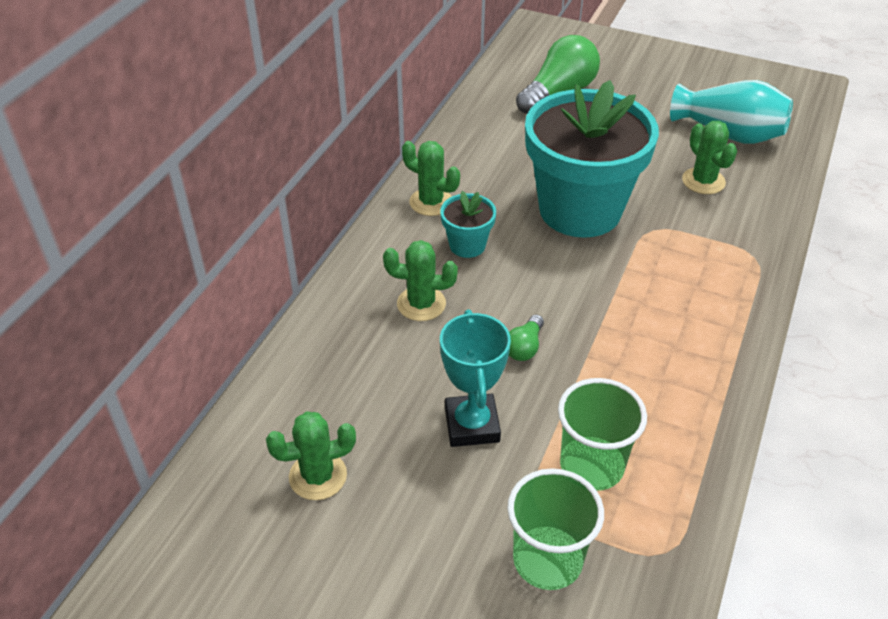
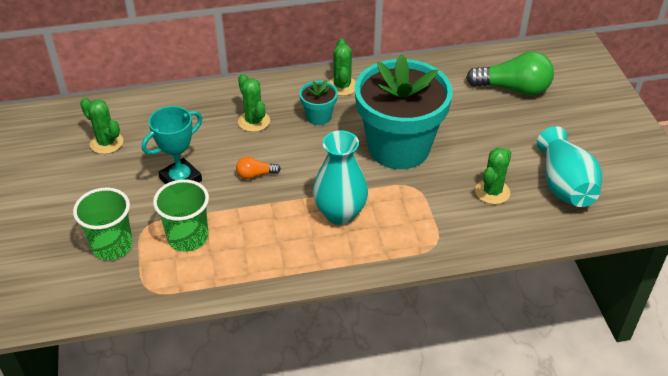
camera: 55 degrees right, 0 degrees up
green light bulb [509,315,544,361] -> orange light bulb [236,157,281,179]
none -> turquoise vase [313,130,368,225]

